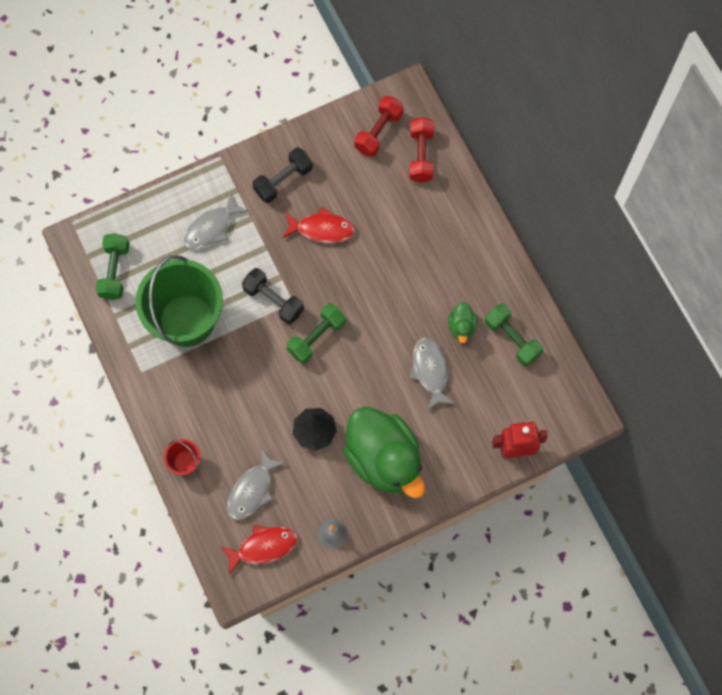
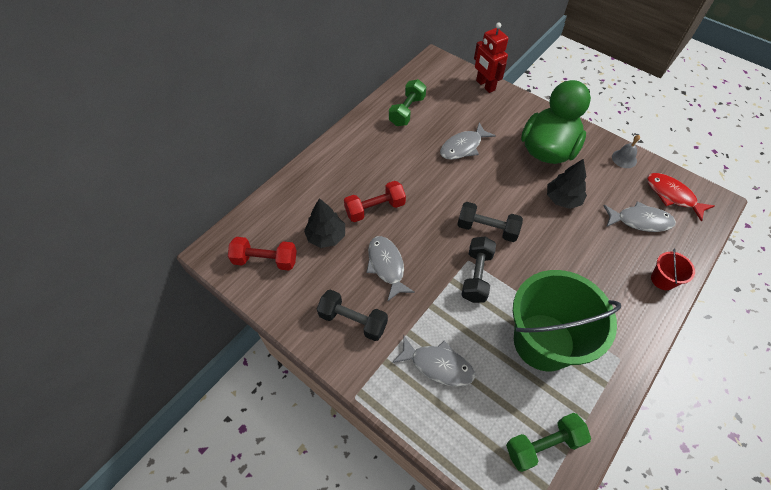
camera: 115 degrees left, 15 degrees down
red fish [283,207,355,243] -> grey fish [367,236,415,302]
green dumbbell [287,303,346,364] -> black dumbbell [457,202,523,242]
red dumbbell [409,117,434,182] -> red dumbbell moved to [344,181,406,222]
green duck [448,302,477,343] -> none
none -> black tree [304,198,345,248]

